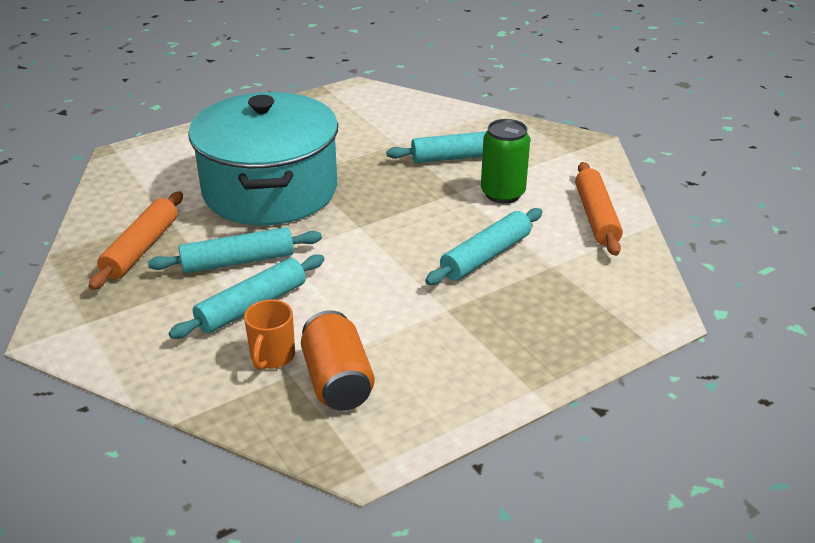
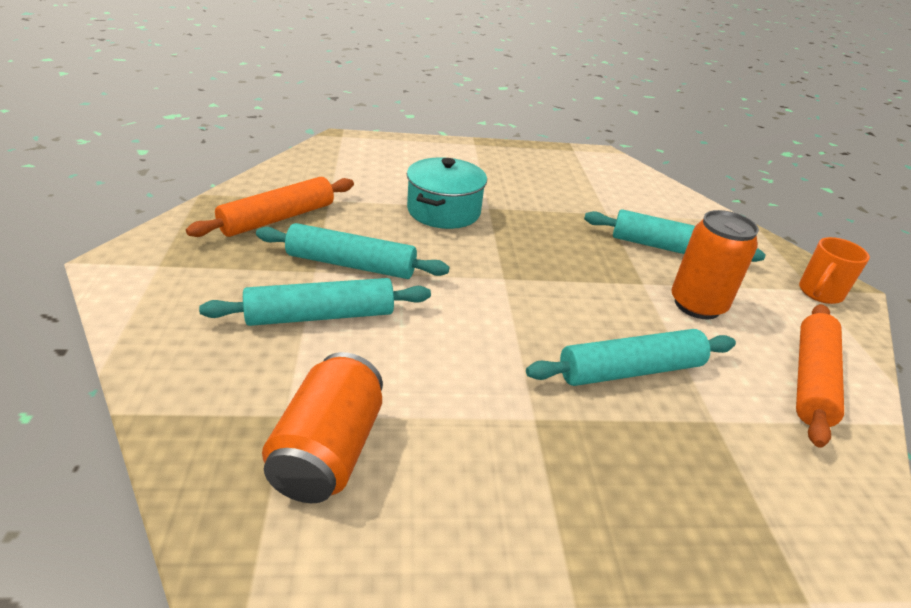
camera: 25 degrees right, 0 degrees up
turquoise pot [188,92,338,225] -> turquoise pot [407,157,487,229], size x0.50
orange mug [244,299,295,370] -> orange mug moved to [799,237,870,304]
green can [481,119,530,204] -> orange can [671,210,759,320]

